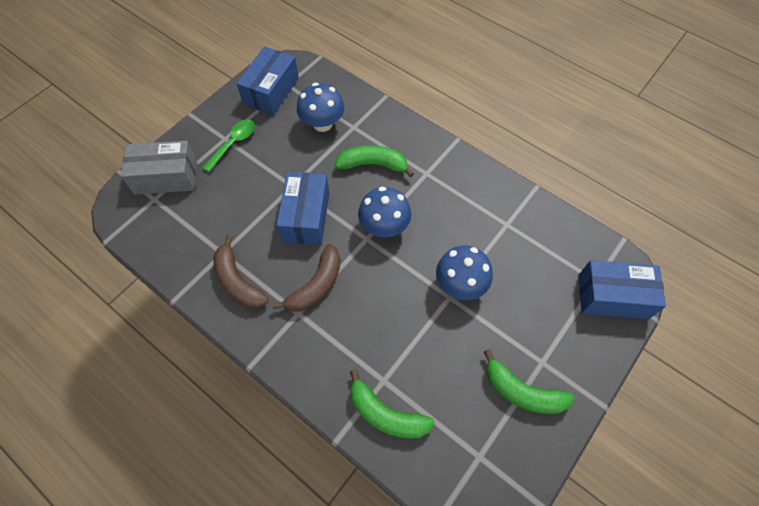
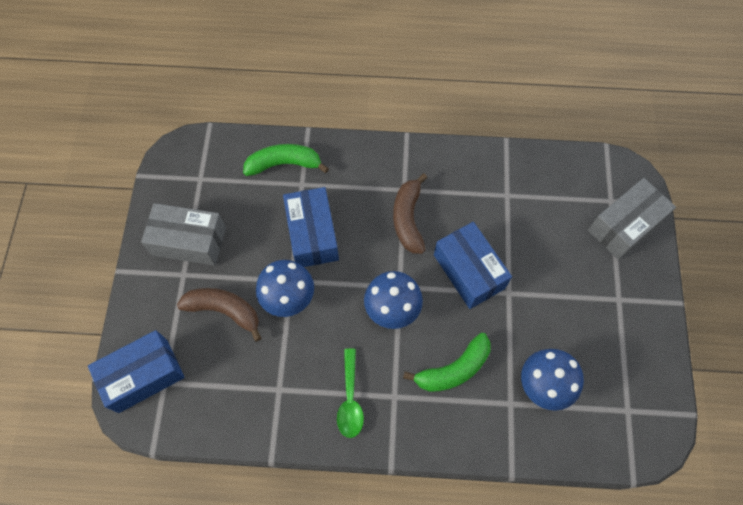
camera: 145 degrees right, 5 degrees up
green spoon [203,119,255,172] -> green spoon moved to [337,348,364,438]
brown banana [213,235,269,308] -> brown banana moved to [177,288,262,341]
blue box [237,47,299,115] -> blue box moved to [283,187,339,267]
green banana [484,349,575,414] -> grey box [141,203,226,266]

